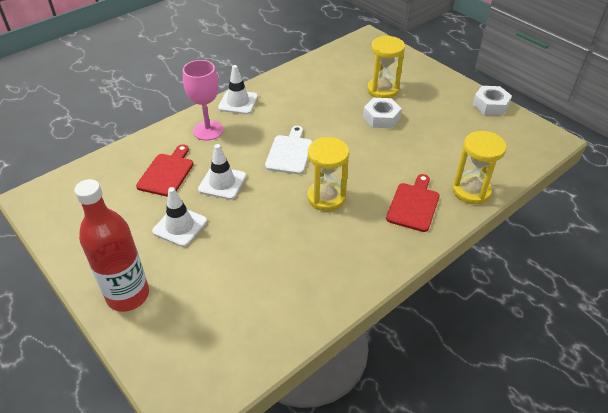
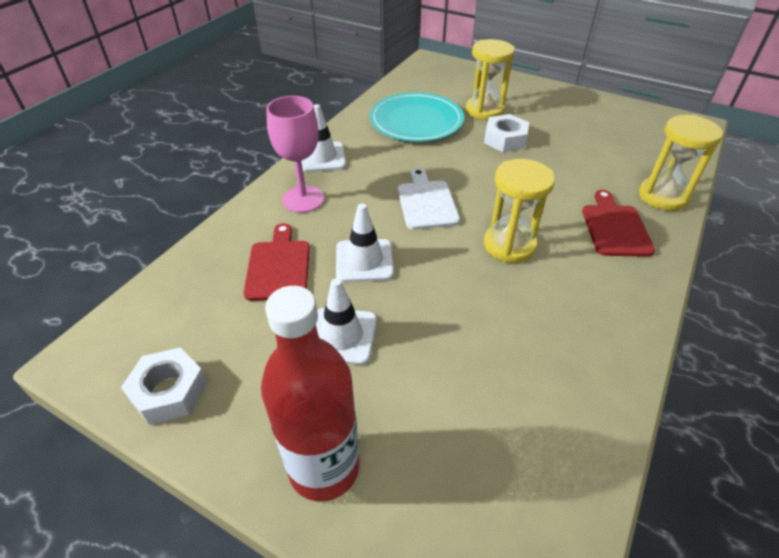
camera: 20 degrees left, 0 degrees up
white nut [473,86,512,115] -> white nut moved to [121,347,207,425]
none -> turquoise plate [370,92,464,142]

